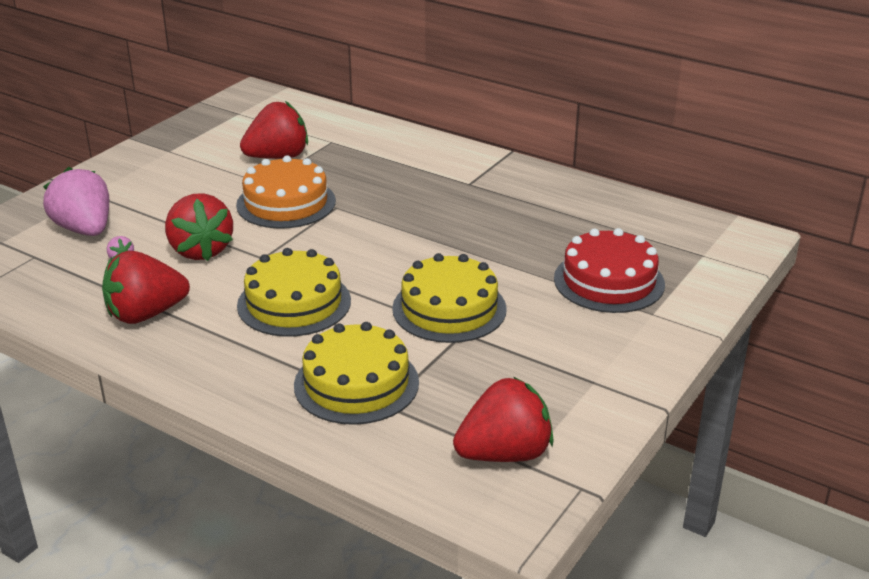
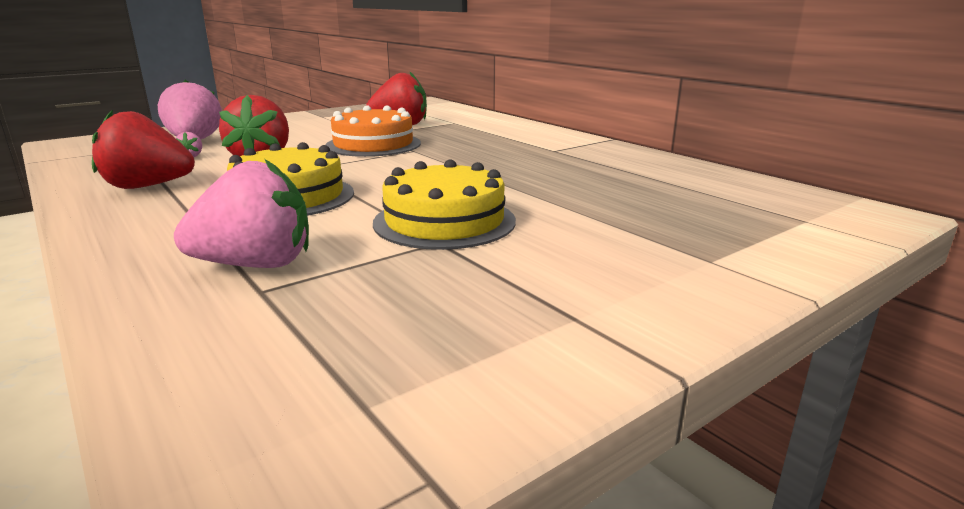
camera: 20 degrees right, 10 degrees down
yellow cake [294,322,419,425] -> pink strawberry [174,159,309,268]
red strawberry [453,377,554,462] -> none
red cake [554,228,665,313] -> none

